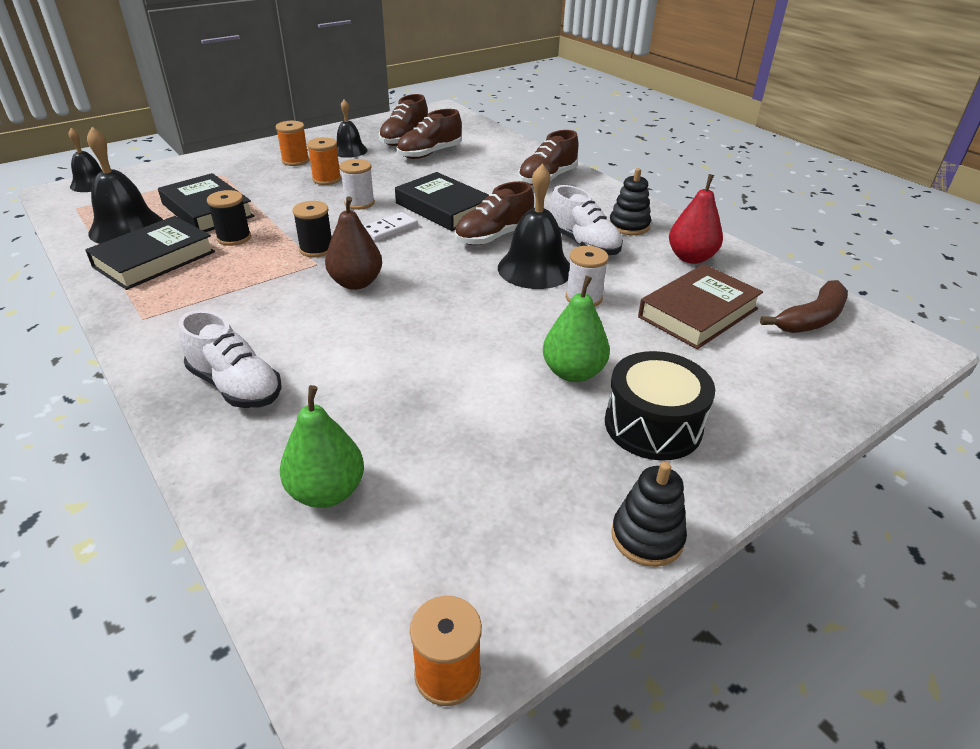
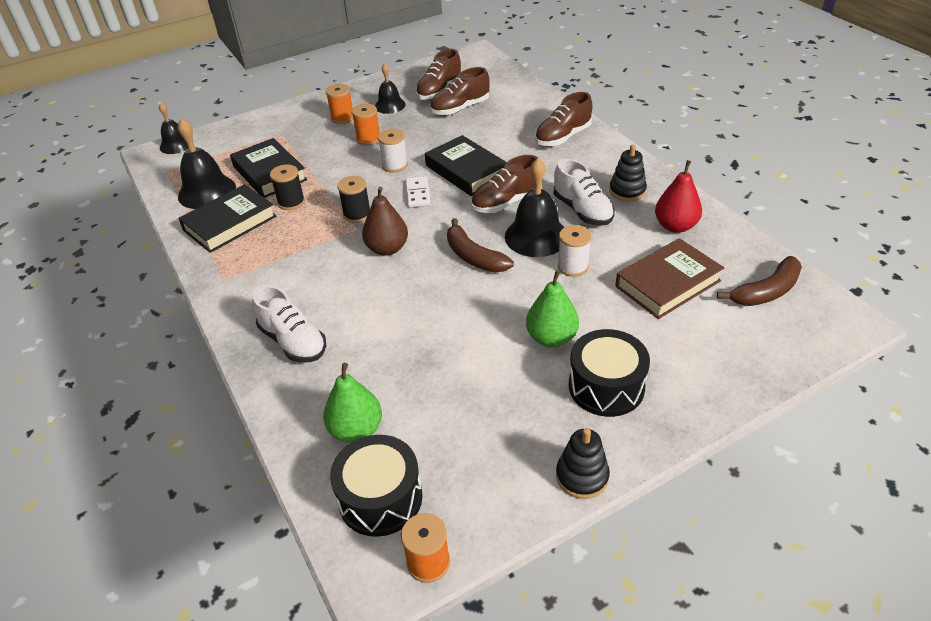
camera: 10 degrees right, 5 degrees up
white domino [364,212,417,241] -> white domino turned 60 degrees counterclockwise [406,176,431,208]
none -> black drum [330,435,422,537]
none -> brown banana [447,218,514,272]

